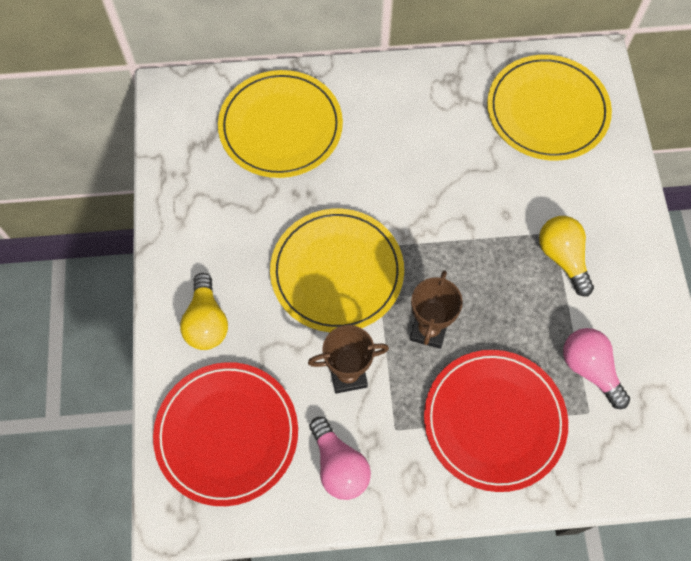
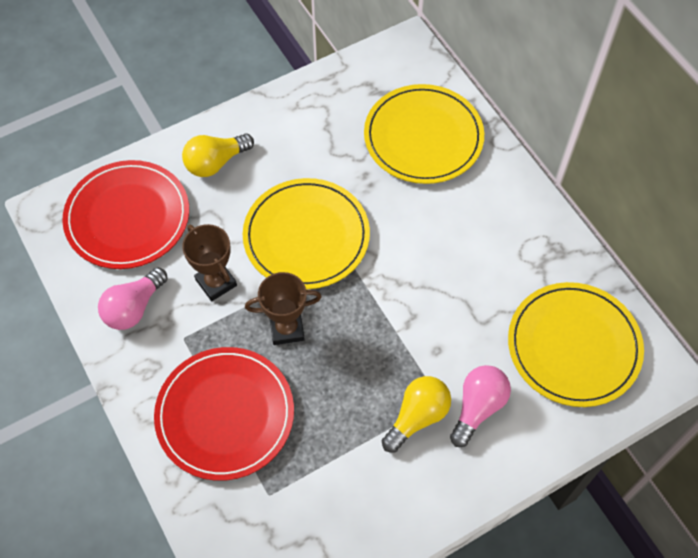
camera: 65 degrees right, 5 degrees down
pink light bulb [563,328,630,409] -> pink light bulb moved to [450,365,511,447]

